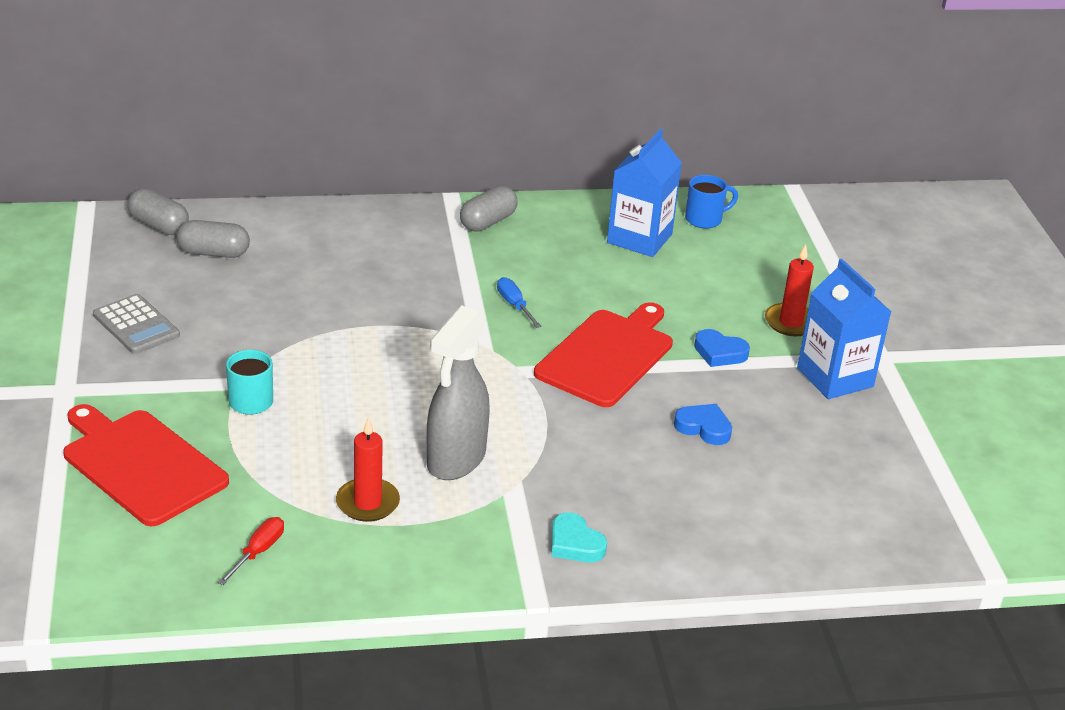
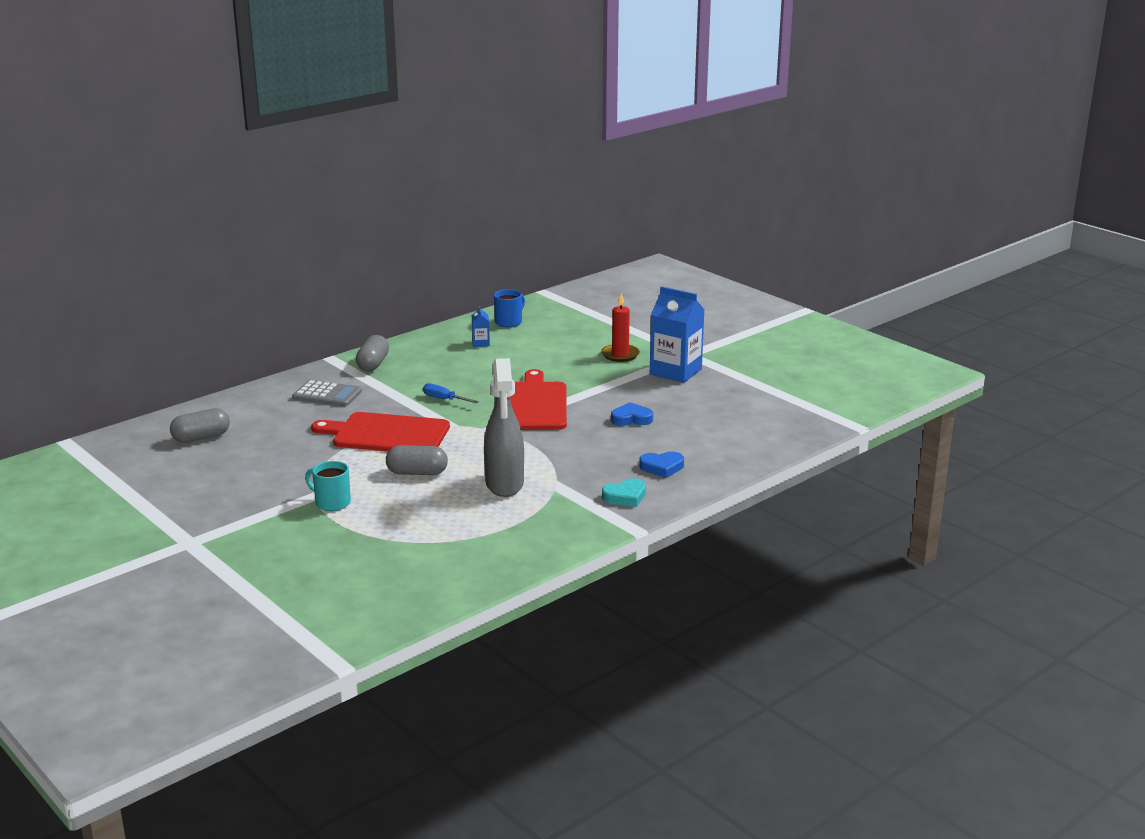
camera: 30 degrees left, 10 degrees down
red cutting board [63,404,229,526] -> red cutting board moved to [311,412,450,451]
grey calculator [93,294,180,354] -> grey calculator moved to [292,380,362,406]
grey capsule [128,188,189,235] -> grey capsule moved to [386,445,448,475]
red screwdriver [218,517,284,585] -> none
red candle [336,417,400,522] -> none
turquoise heart [551,512,607,562] -> turquoise heart turned 45 degrees counterclockwise [602,478,646,507]
blue carton [607,129,682,257] -> blue carton [472,306,490,347], size x0.44
blue heart [694,329,750,367] -> blue heart moved to [639,452,684,478]

